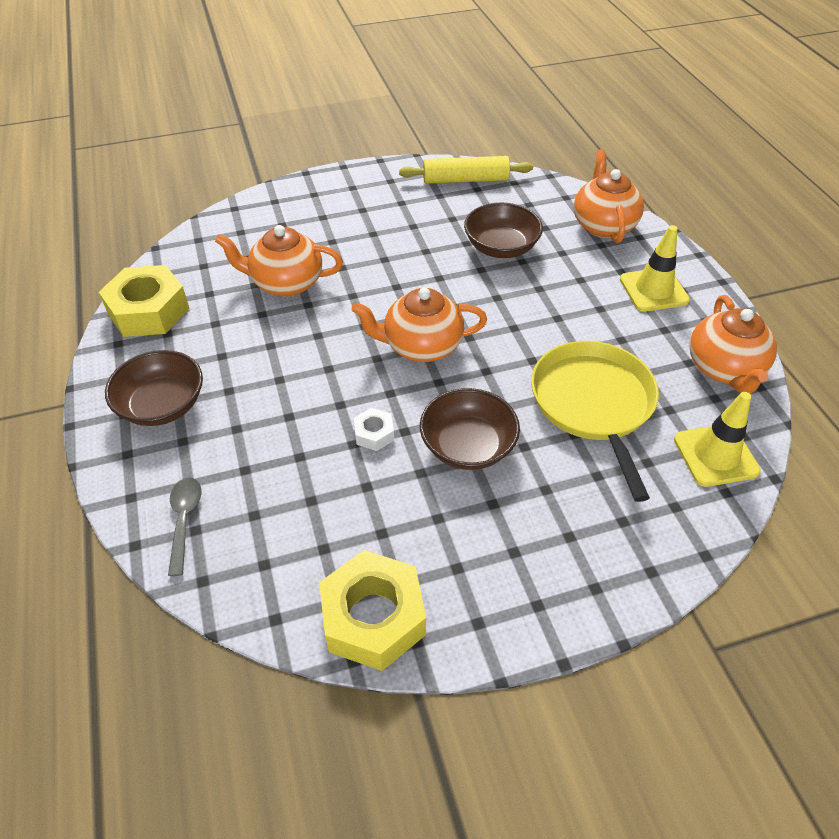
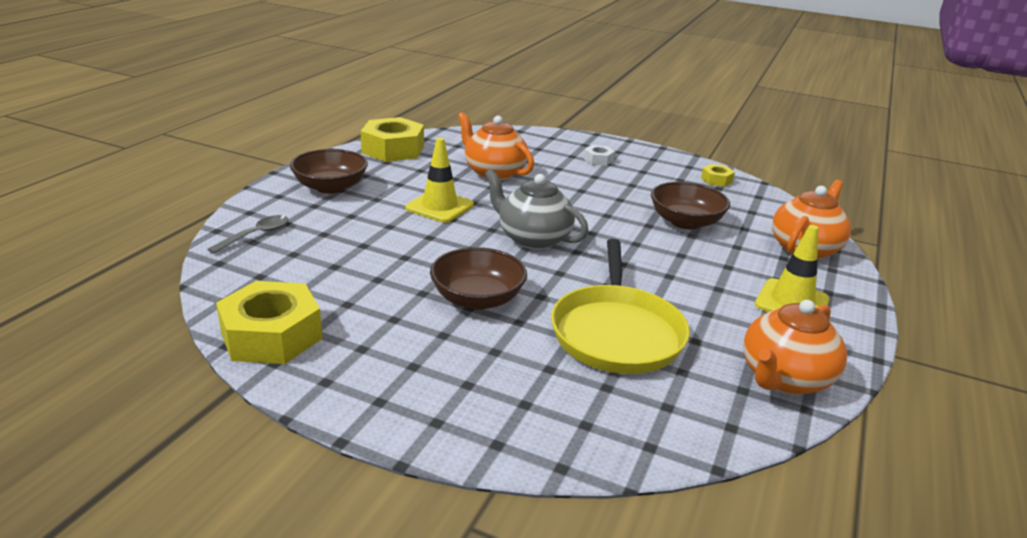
camera: 40 degrees right, 20 degrees down
orange teapot [351,288,487,362] -> grey teapot [485,169,589,250]
white nut [354,408,394,451] -> white nut moved to [584,145,615,166]
yellow rolling pin [399,156,533,184] -> yellow nut [701,164,735,187]
yellow pan [531,341,659,502] -> yellow pan turned 150 degrees clockwise [551,239,690,374]
yellow traffic cone [674,392,761,487] -> yellow traffic cone moved to [406,138,474,223]

